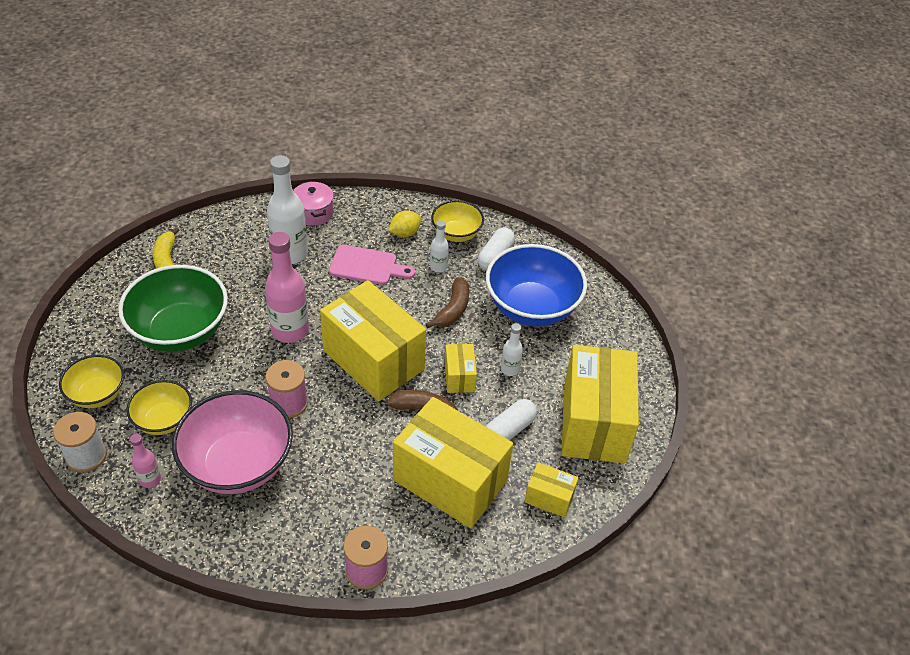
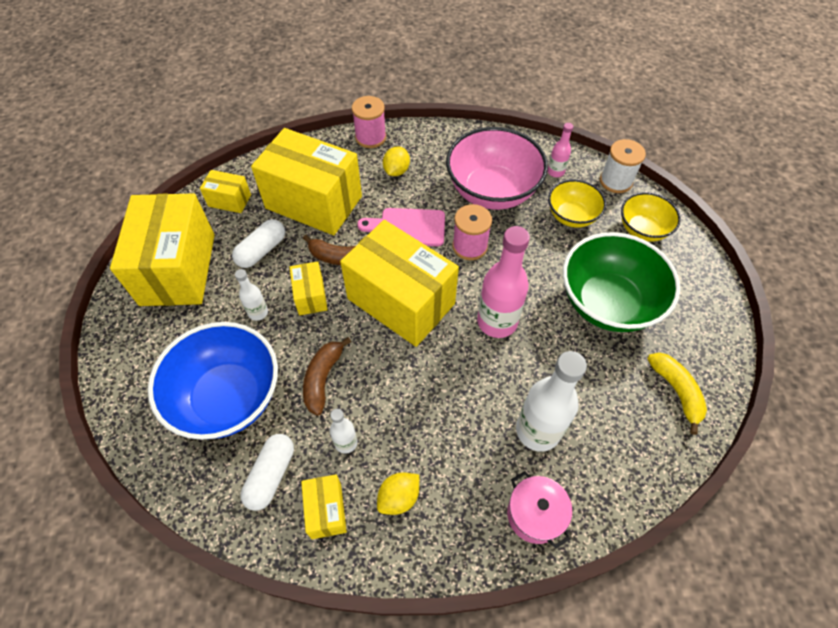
camera: 175 degrees right, 10 degrees up
pink cutting board [329,245,415,285] -> pink cutting board moved to [357,208,445,246]
yellow bowl [431,200,484,242] -> yellow box [301,474,347,539]
none -> yellow lemon [383,147,410,176]

